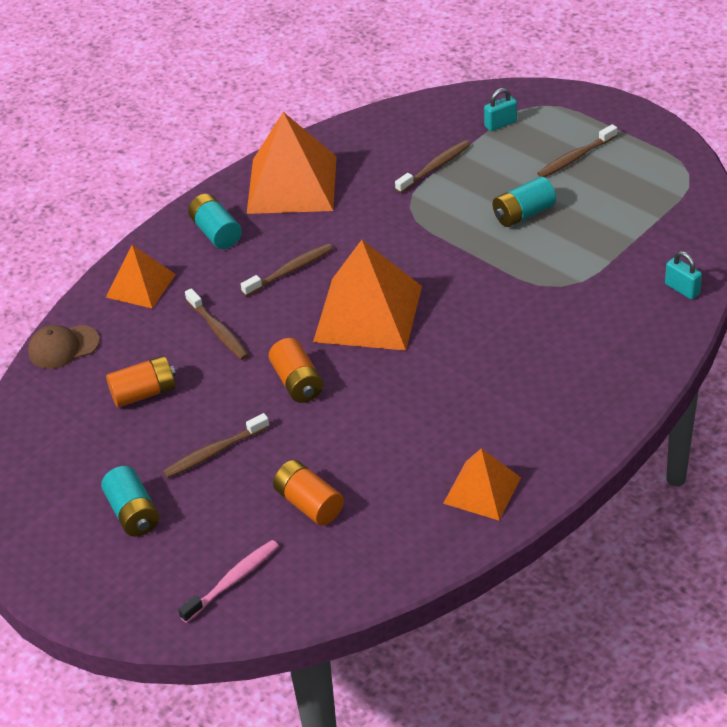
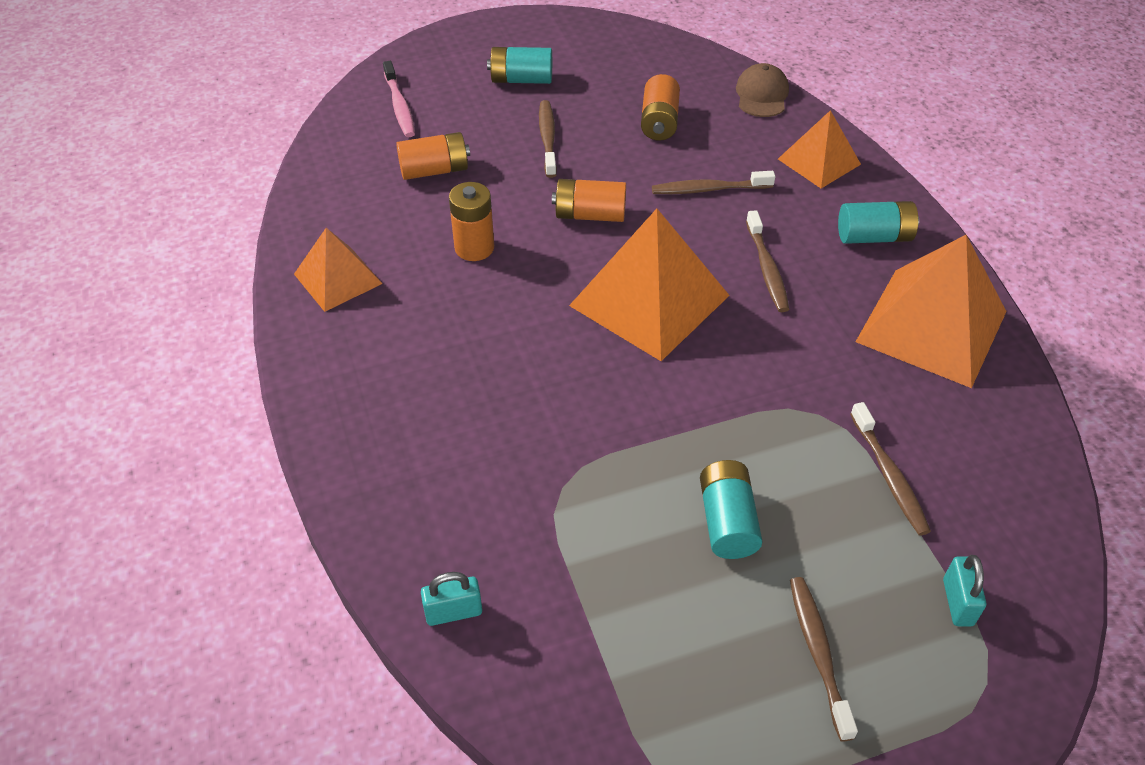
camera: 115 degrees right, 5 degrees up
none -> orange battery [449,182,494,261]

